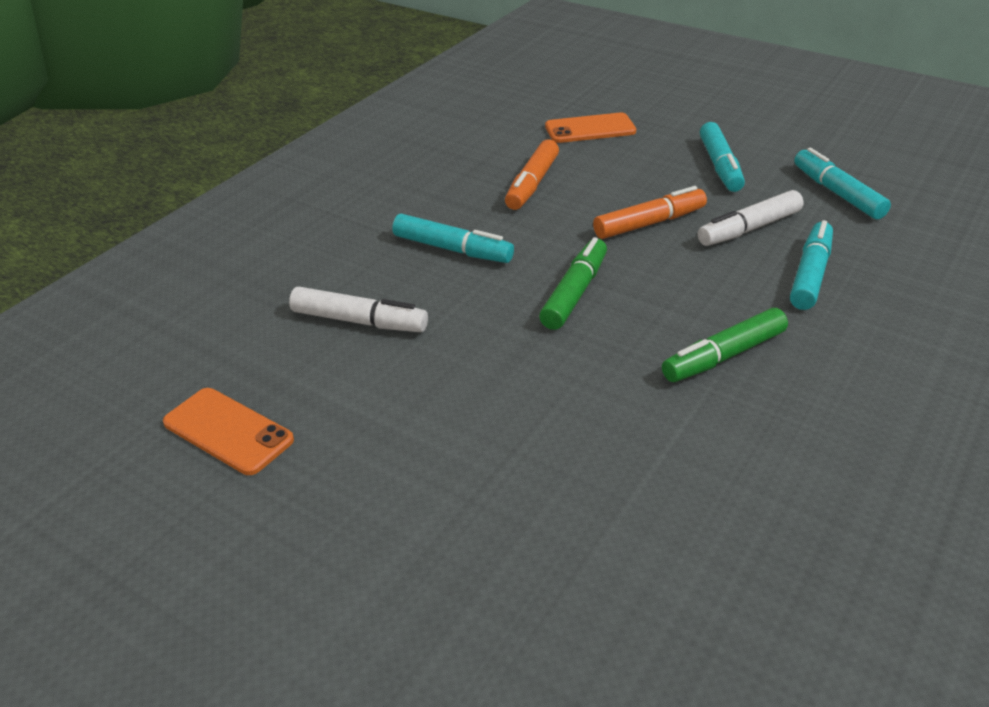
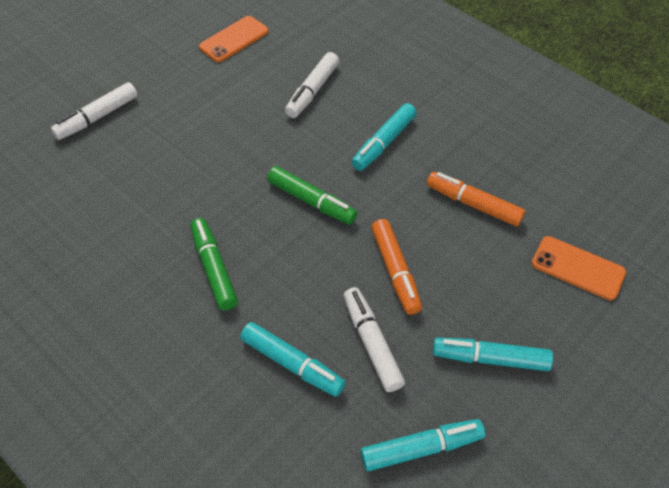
camera: 100 degrees right, 15 degrees up
orange phone [545,113,636,143] -> orange phone turned 60 degrees counterclockwise [532,236,626,300]
none -> white marker [51,82,137,140]

